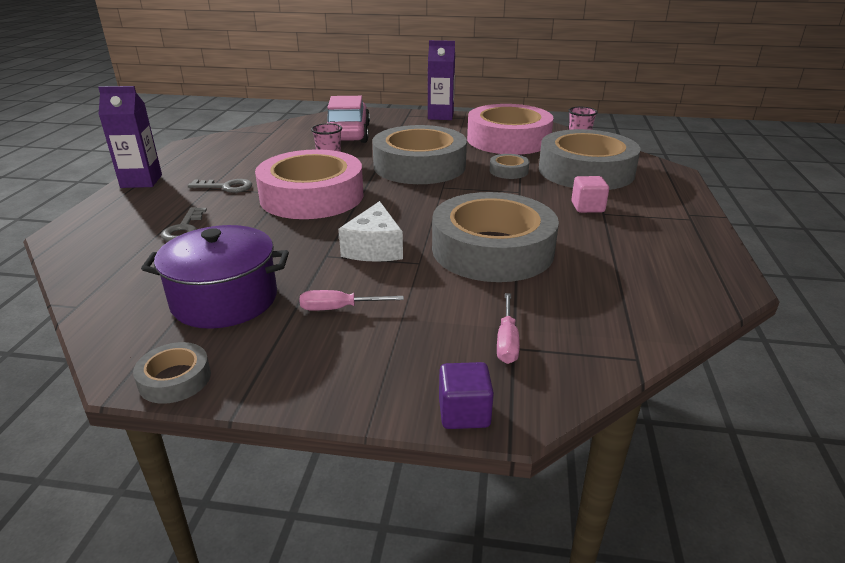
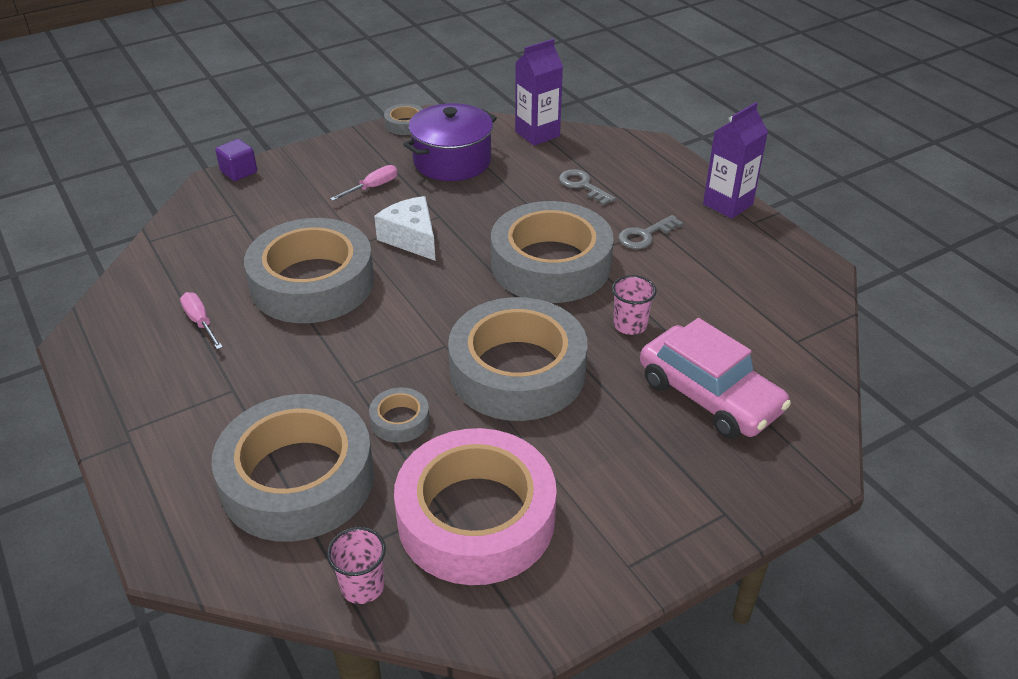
camera: 140 degrees right, 10 degrees up
pink tape [255,149,363,219] -> grey tape [491,201,614,303]
purple carton [428,40,455,120] -> purple carton moved to [515,39,563,146]
pink screwdriver [497,293,520,364] -> pink screwdriver moved to [180,292,223,350]
pink cube [571,176,609,213] -> none

